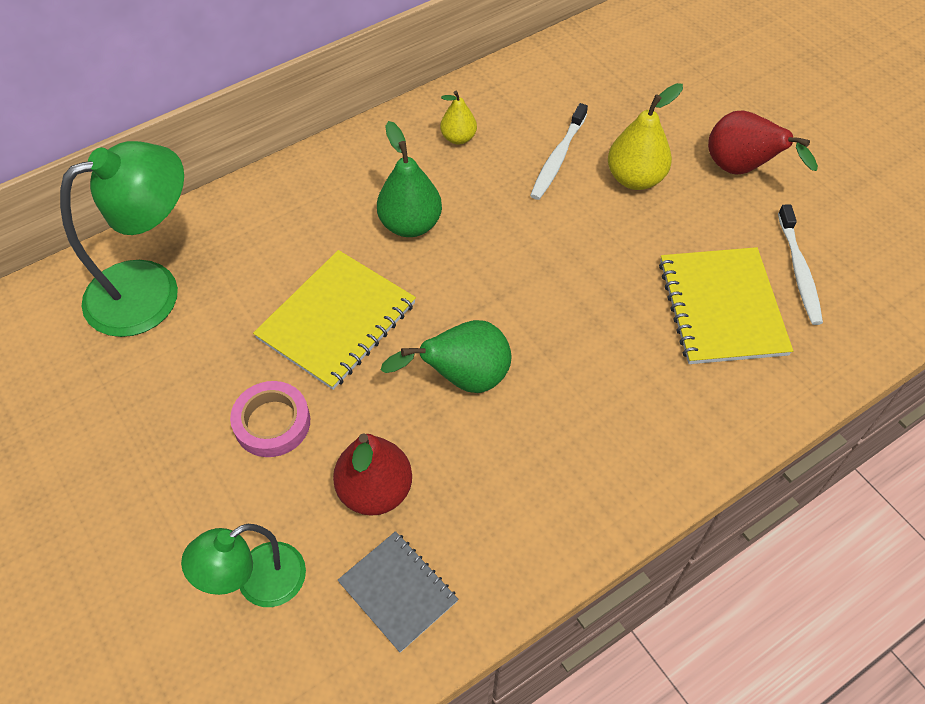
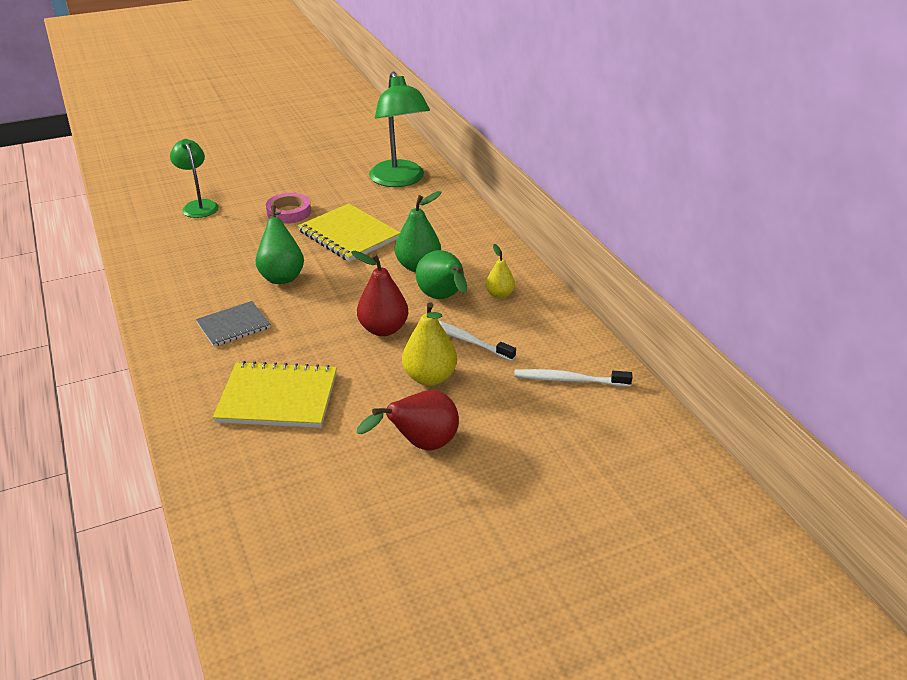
camera: 100 degrees right, 20 degrees down
red pear [333,433,412,516] -> red pear moved to [351,251,408,336]
grey notebook [338,531,458,653] -> grey notebook moved to [196,301,270,347]
white toothbrush [778,204,823,325] -> white toothbrush moved to [514,369,632,387]
none -> green pear [416,250,467,299]

